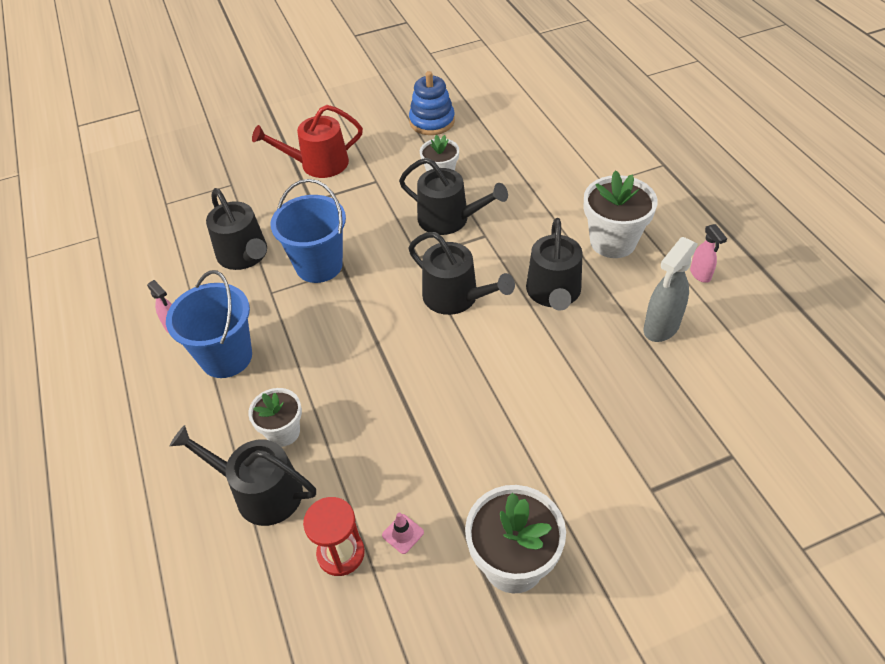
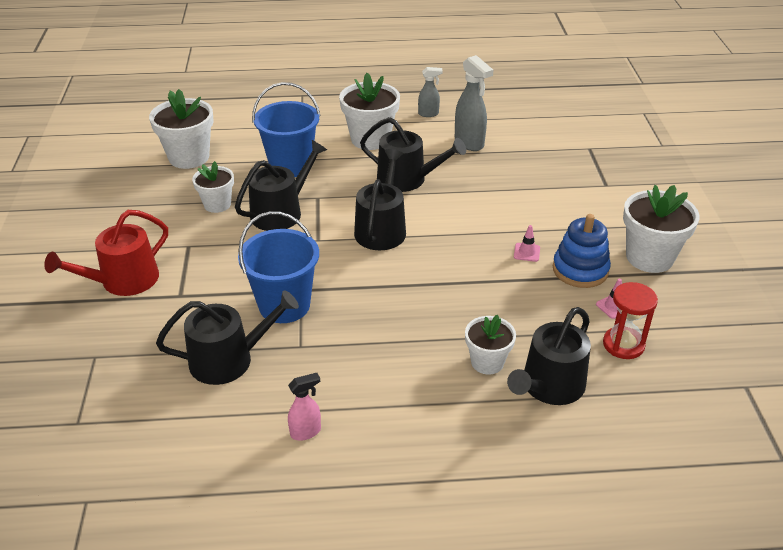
camera: 75 degrees left, 10 degrees down
blue bucket [166,270,252,378] -> blue bucket moved to [252,82,320,177]
red watering can [252,105,363,178] -> red watering can turned 45 degrees clockwise [44,210,168,296]
black watering can [408,232,515,315] -> black watering can turned 45 degrees counterclockwise [354,149,406,250]
blue stacking toy [409,71,455,135] -> blue stacking toy moved to [553,214,611,288]
pink spray bottle [690,224,727,283] -> grey spray bottle [418,67,443,117]
none -> white flower pot [149,89,214,169]
none -> pink traffic cone [514,225,540,262]

